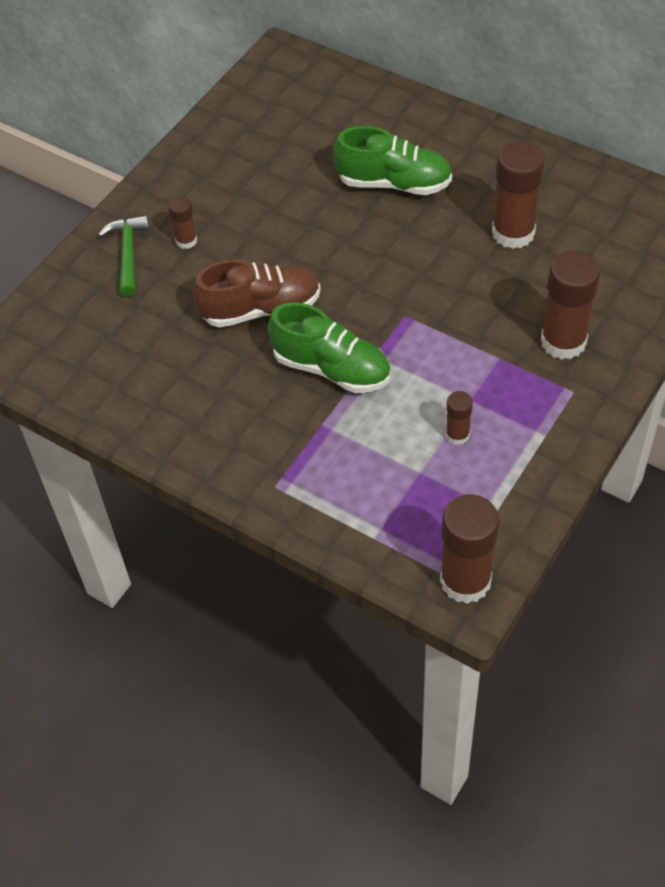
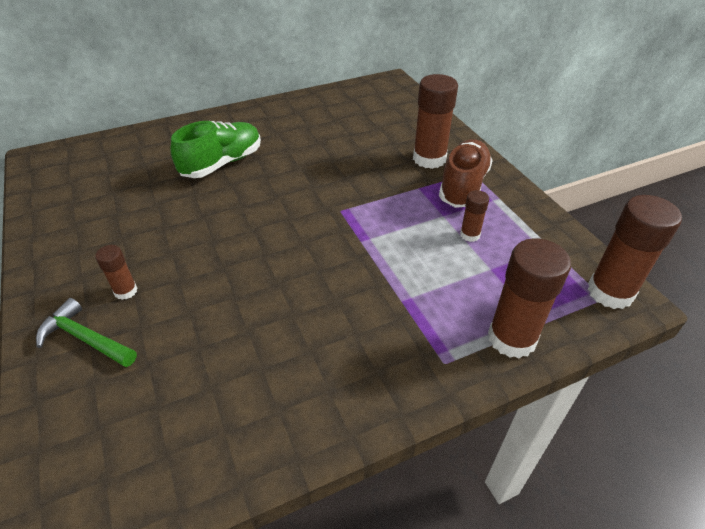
camera: 60 degrees left, 10 degrees down
brown shoe [193,260,321,327] -> brown shoe moved to [439,139,493,208]
green shoe [268,302,391,393] -> none
brown glue stick [492,141,544,249] -> brown glue stick moved to [488,238,571,359]

